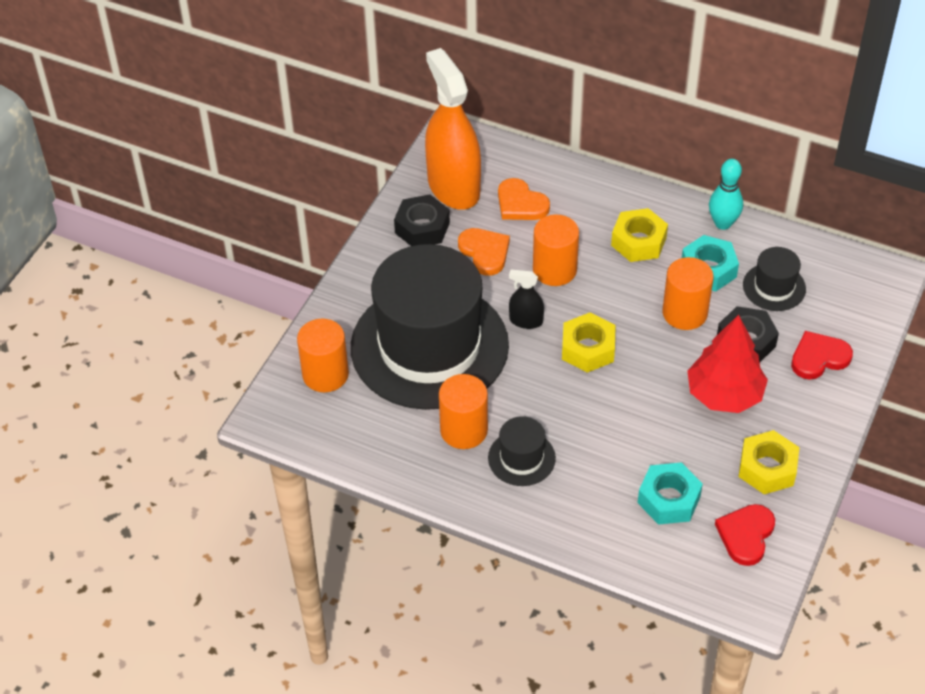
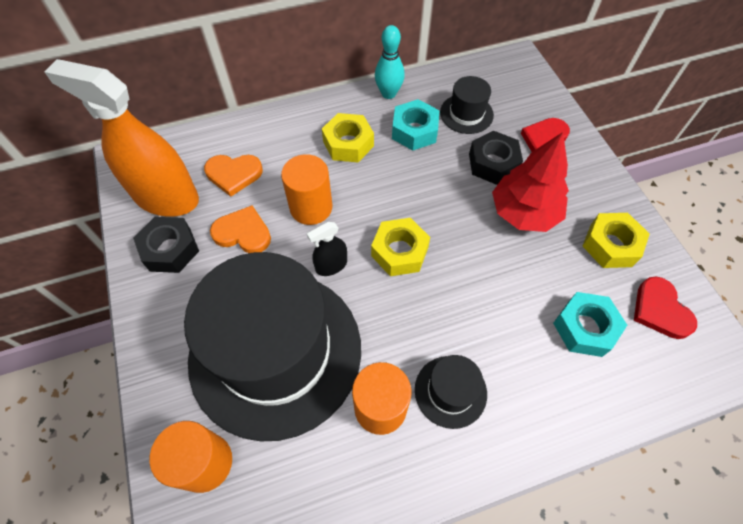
camera: 45 degrees left, 10 degrees up
orange cylinder [662,257,714,330] -> none

